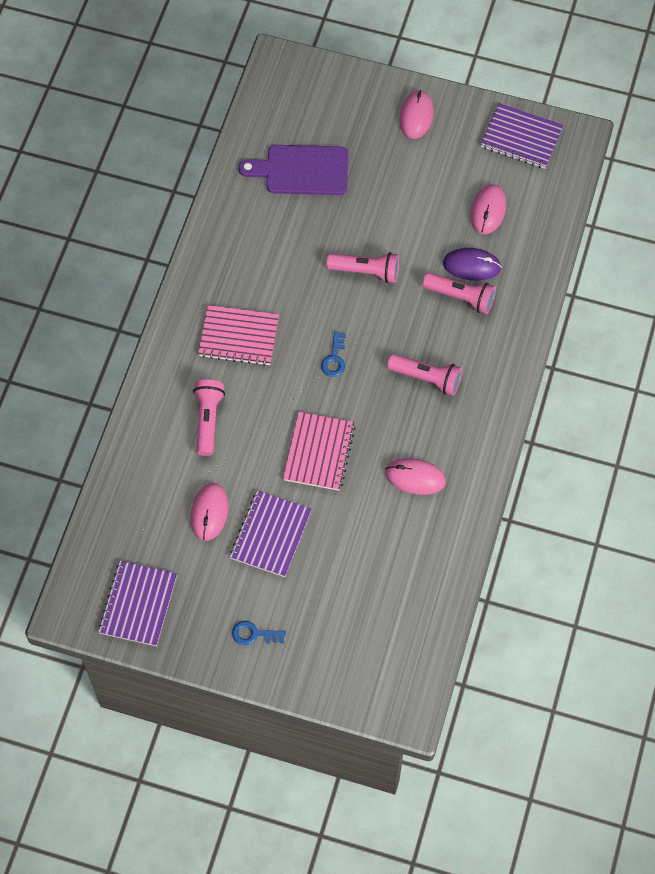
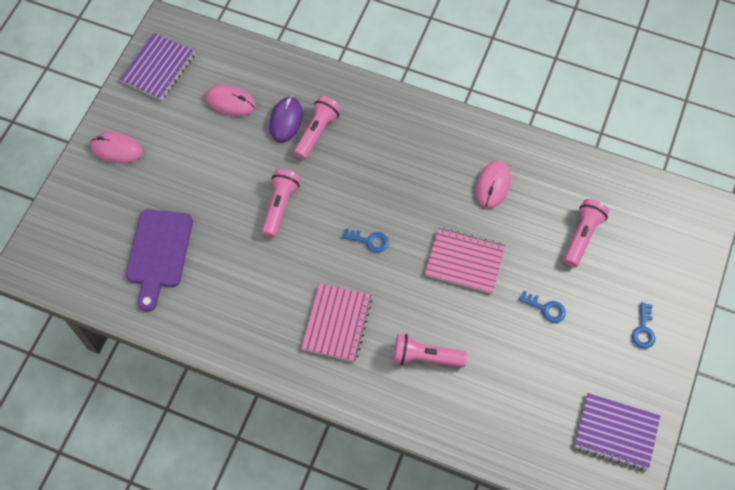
camera: 85 degrees left, 0 degrees up
pink mouse [190,483,229,541] -> none
purple notebook [230,490,312,577] -> blue key [519,291,566,323]
pink flashlight [387,354,462,396] -> pink flashlight moved to [564,199,609,267]

